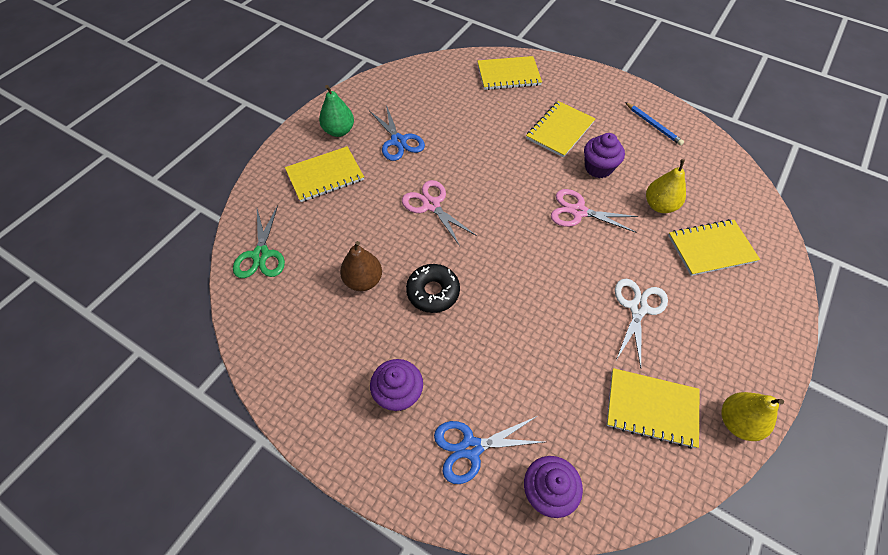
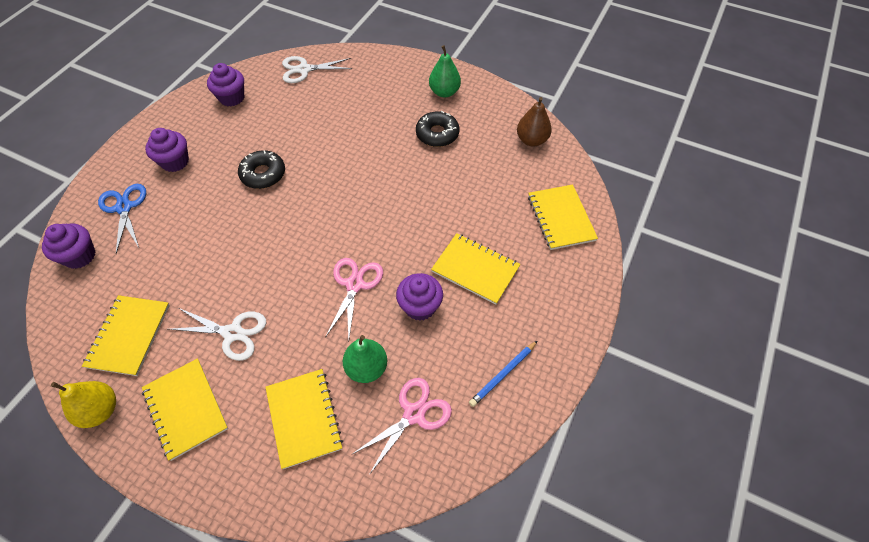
camera: 85 degrees right, 0 degrees up
green scissors [233,205,285,278] -> white scissors [282,56,353,83]
yellow notebook [285,146,364,202] -> yellow notebook moved to [142,359,228,461]
brown pear [340,241,382,291] -> brown pear moved to [517,97,552,147]
blue scissors [370,105,425,161] -> black donut [416,111,459,147]
pink scissors [402,180,477,246] -> pink scissors moved to [351,378,452,475]
yellow pear [646,159,686,213] -> green pear [343,335,387,383]
none -> purple cupcake [207,63,244,106]

